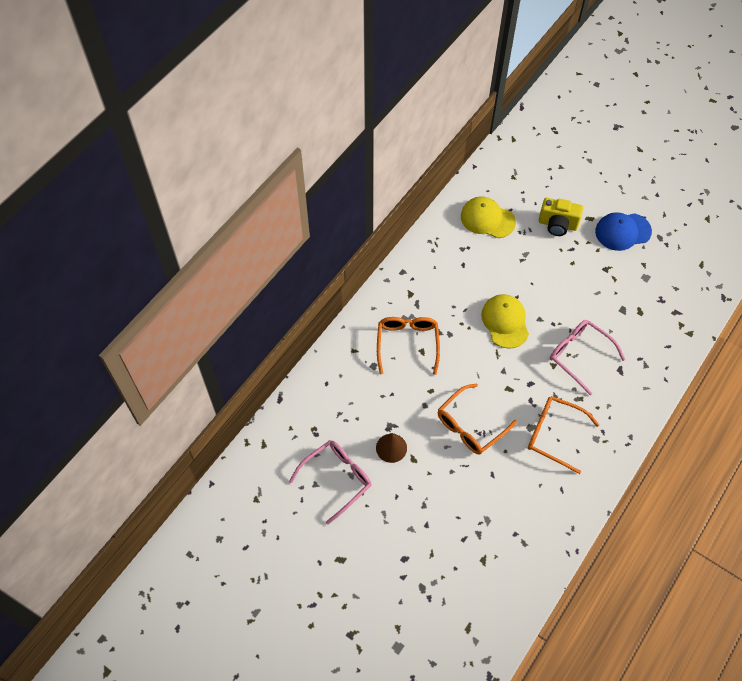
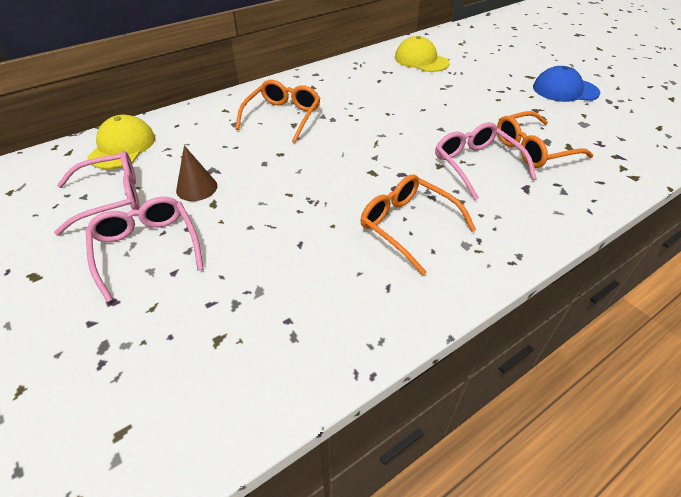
camera: 20 degrees right, 15 degrees down
orange glasses [438,383,517,454] -> orange glasses moved to [497,111,593,168]
yellow cap [481,294,529,349] -> yellow cap moved to [87,115,155,169]
yellow camera [539,198,583,236] -> none
none -> pink glasses [86,197,204,302]

